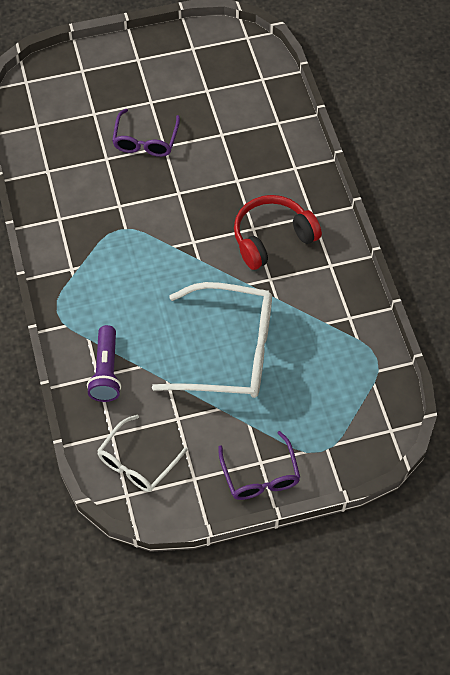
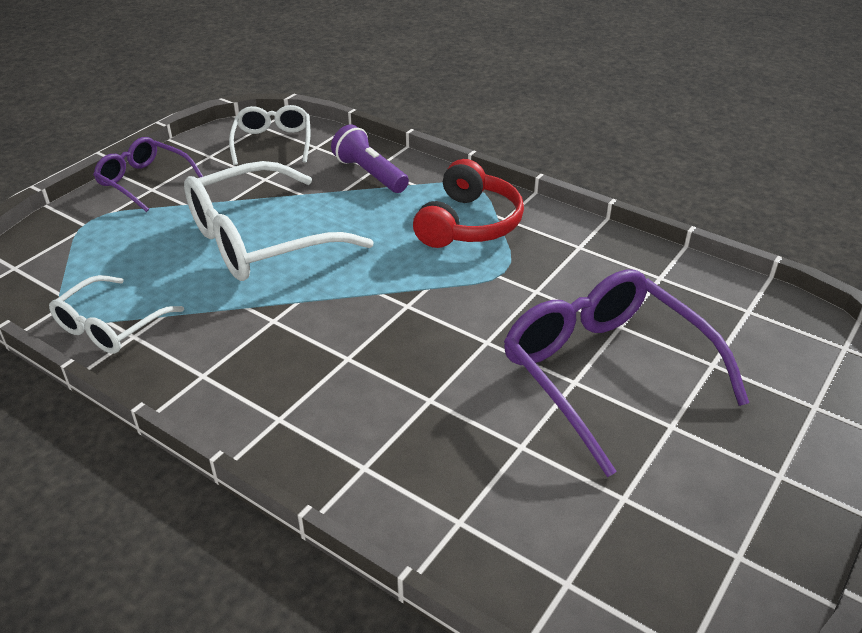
camera: 140 degrees right, 20 degrees down
purple glasses [112,109,180,157] -> purple glasses [504,269,749,477], size x1.77
red headphones [234,195,322,270] -> red headphones moved to [413,159,524,248]
none -> white glasses [49,275,184,354]

